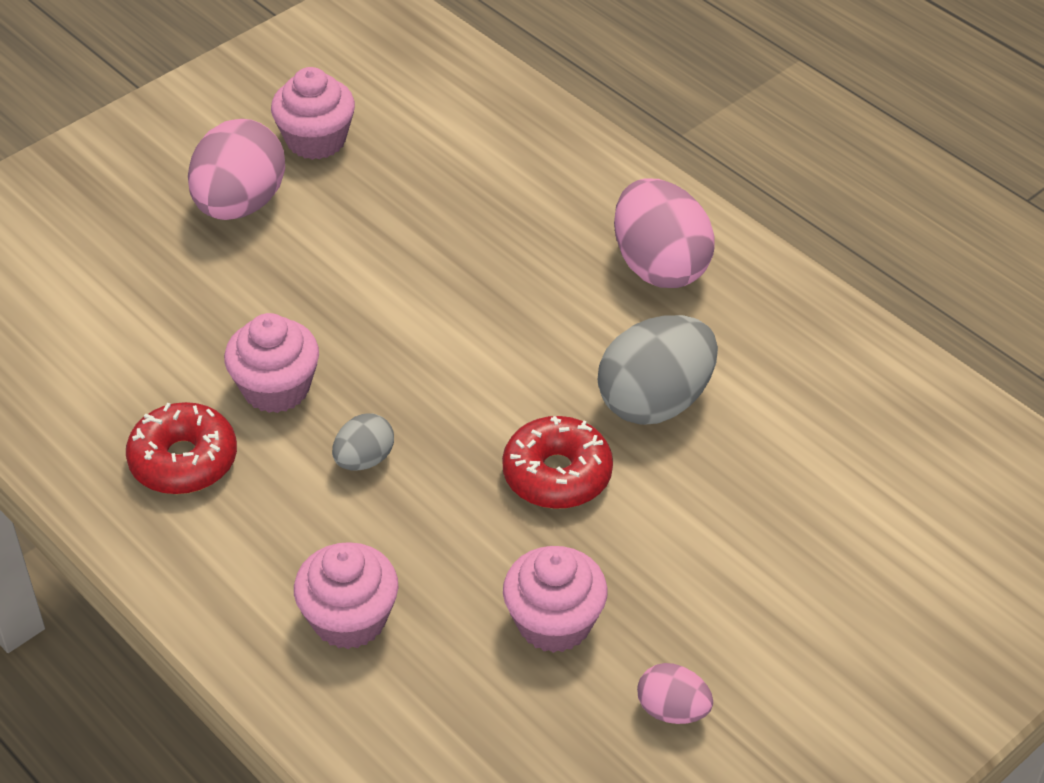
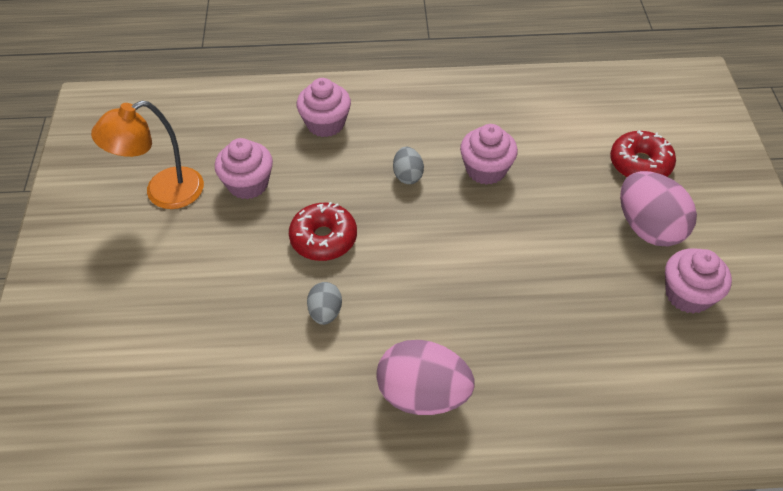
camera: 130 degrees right, 5 degrees up
red donut [126,402,237,494] -> red donut moved to [610,130,676,177]
grey egg [598,315,718,425] -> grey egg [307,282,342,325], size x0.52
pink egg [637,663,713,724] -> orange lamp [91,101,204,209]

